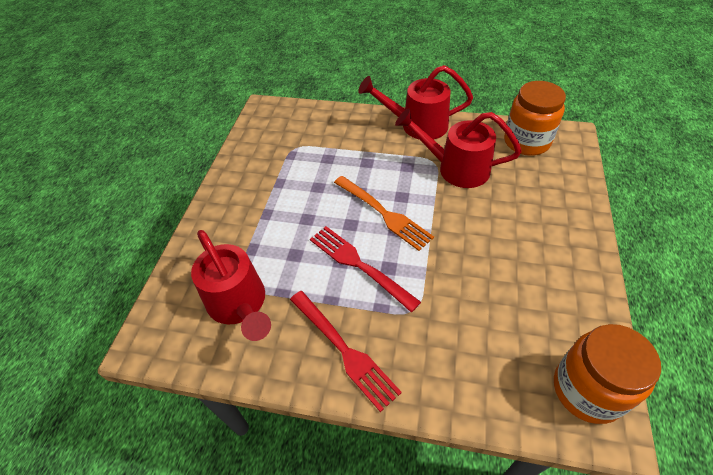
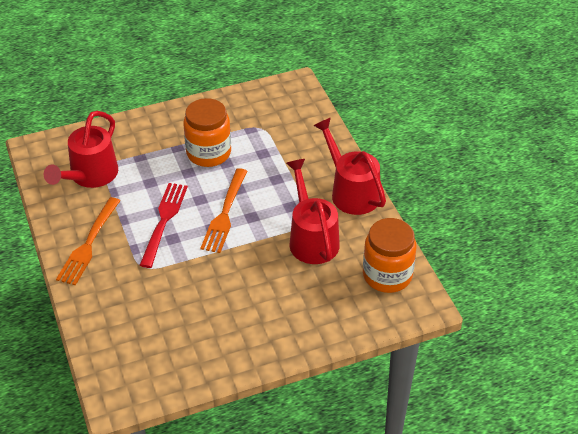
camera: 55 degrees right, 5 degrees down
red fork [290,291,402,412] -> orange fork [56,197,120,285]
orange jar [554,324,661,424] -> orange jar moved to [183,98,231,167]

